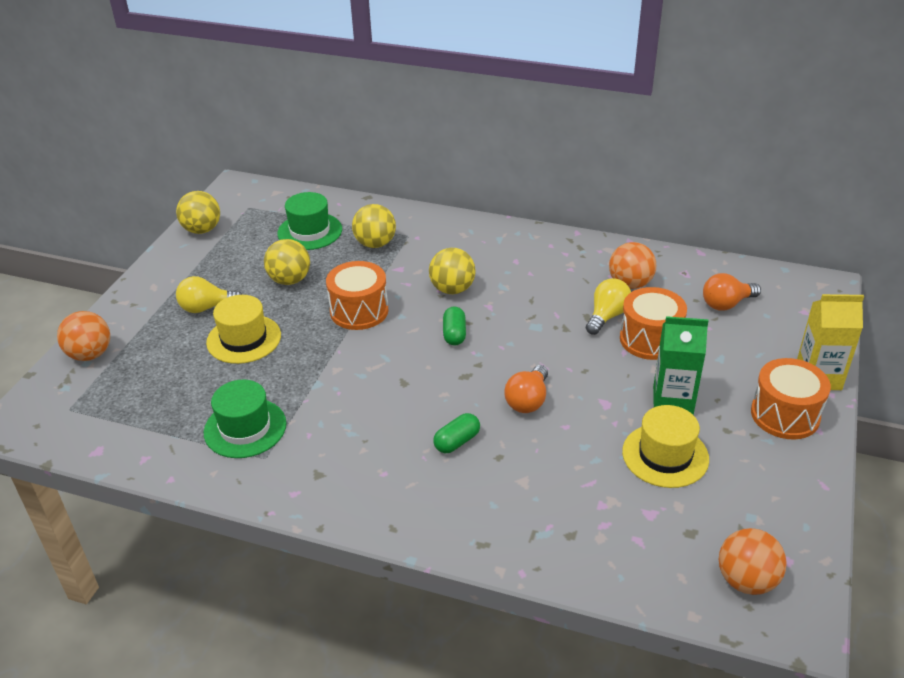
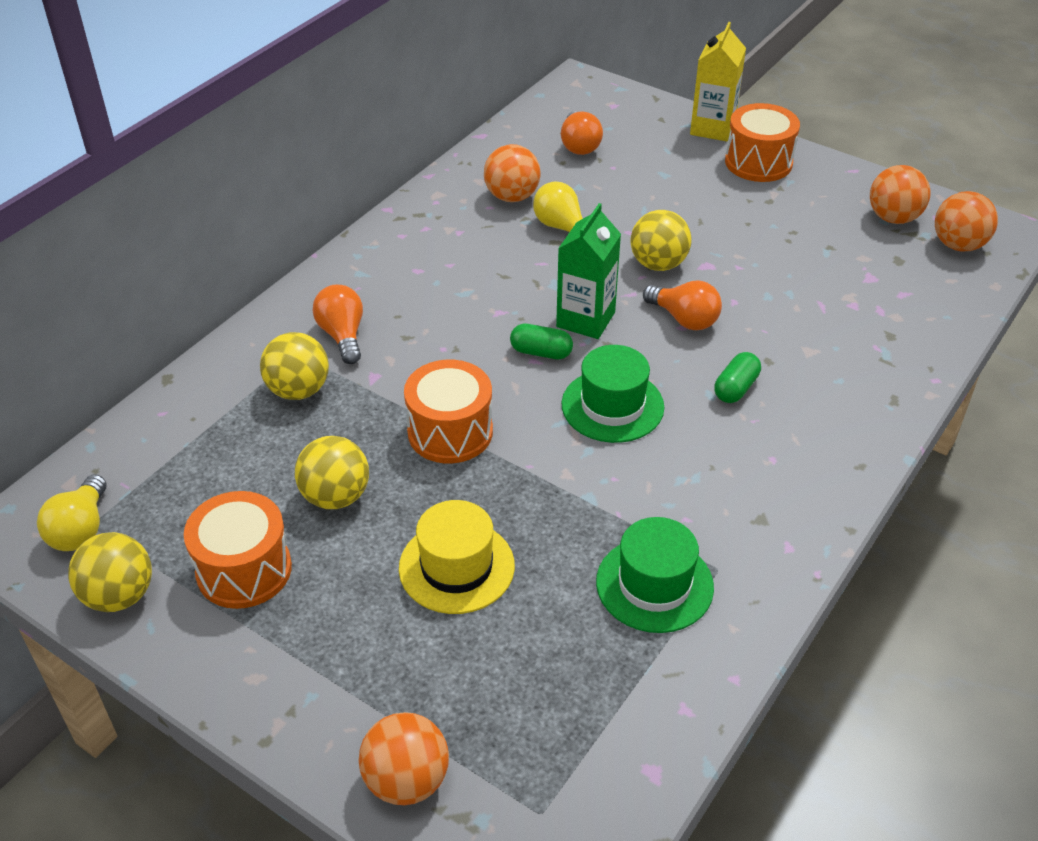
camera: 75 degrees left, 5 degrees up
yellow light bulb [176,276,242,313] -> yellow light bulb moved to [37,474,107,551]
green hat [277,192,342,250] -> green hat moved to [562,345,664,443]
yellow ball [429,248,476,294] -> yellow ball moved to [631,210,692,271]
green capsule [433,413,480,453] -> green capsule turned 60 degrees clockwise [714,352,761,403]
orange drum [620,287,687,360] -> orange drum moved to [184,491,292,609]
yellow hat [622,405,709,488] -> none
green carton [653,316,709,415] -> green carton moved to [556,203,621,339]
none -> orange light bulb [313,285,363,364]
none -> orange ball [870,165,931,224]

